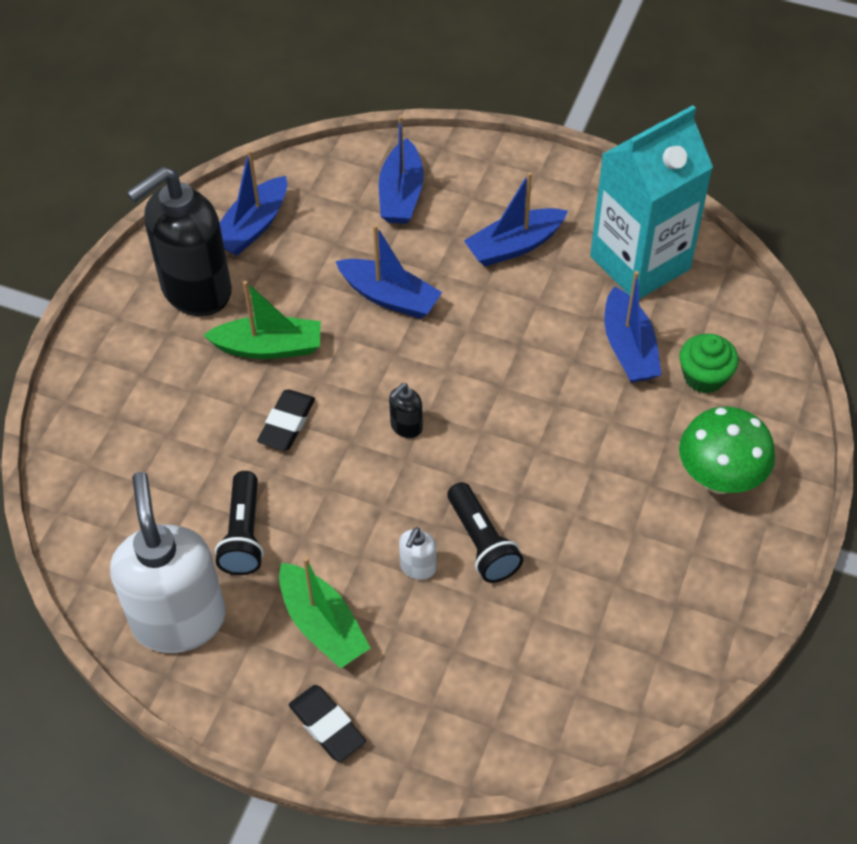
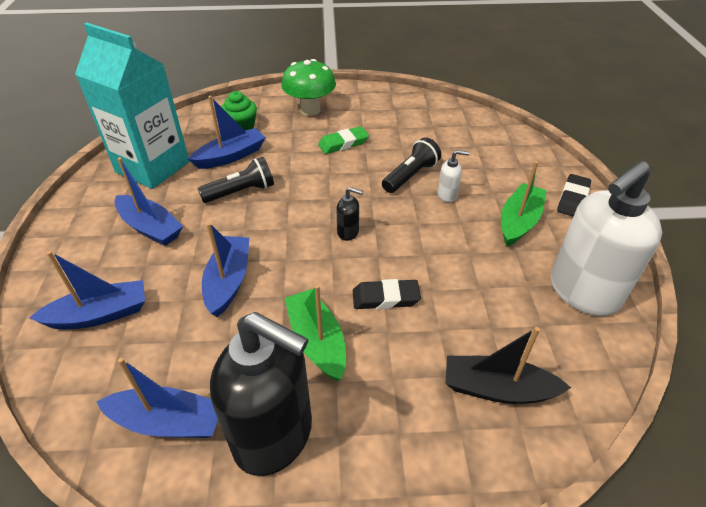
camera: 115 degrees left, 10 degrees down
black flashlight [215,471,264,575] -> black flashlight moved to [197,157,274,203]
none -> green eraser [318,126,369,154]
none -> black boat [445,327,571,404]

